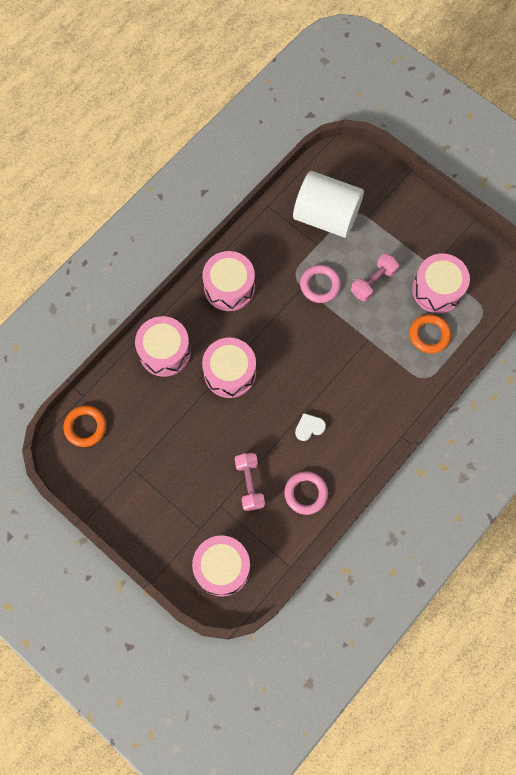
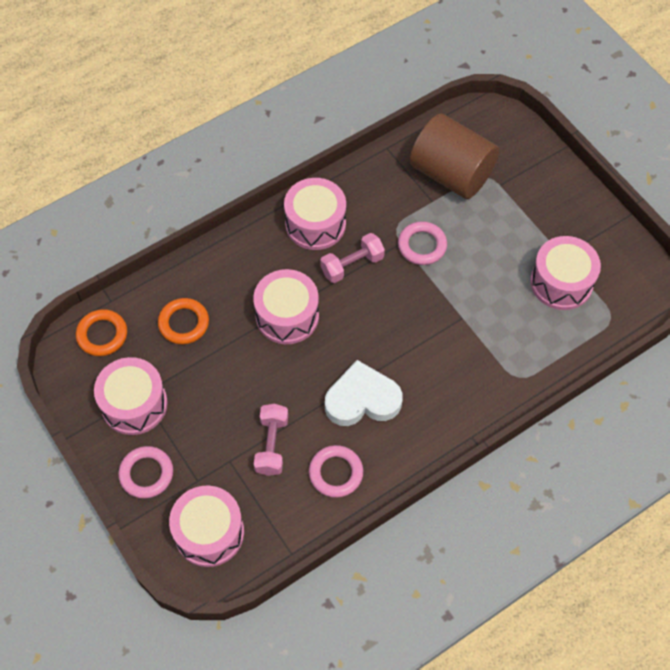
camera: 15 degrees right, 10 degrees down
pink drum [135,316,191,377] -> pink drum moved to [94,357,168,435]
white cylinder [293,171,364,238] -> brown cylinder [410,113,499,199]
white heart [295,413,326,441] -> white heart [325,360,403,426], size x1.99
pink dumbbell [351,253,399,302] -> pink dumbbell moved to [320,233,385,283]
orange ring [410,314,451,353] -> orange ring moved to [158,298,209,344]
none -> pink ring [118,446,173,498]

